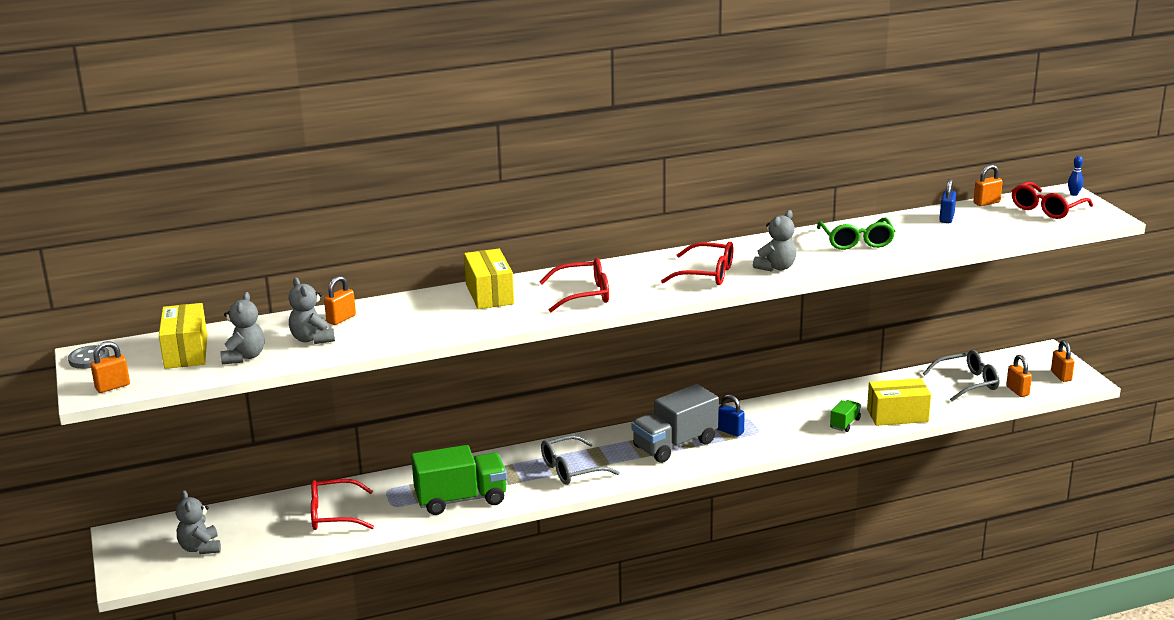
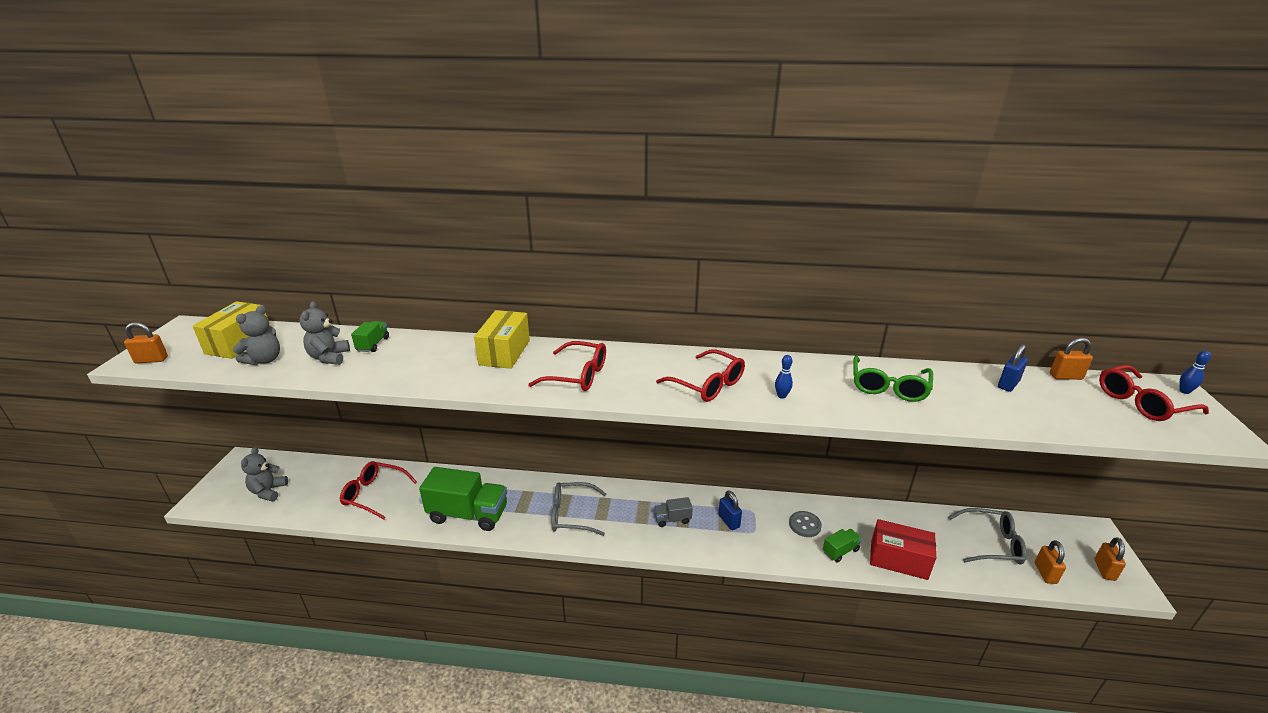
camera: 25 degrees right, 5 degrees up
grey button [68,345,110,369] -> grey button moved to [789,511,822,537]
orange padlock [324,276,356,325] -> green truck [351,321,389,352]
grey truck [632,384,719,463] -> grey truck [654,497,693,527], size x0.47
grey teddy bear [753,210,797,272] -> blue bowling pin [775,355,793,399]
yellow box [867,378,931,426] -> red box [870,519,936,580]

